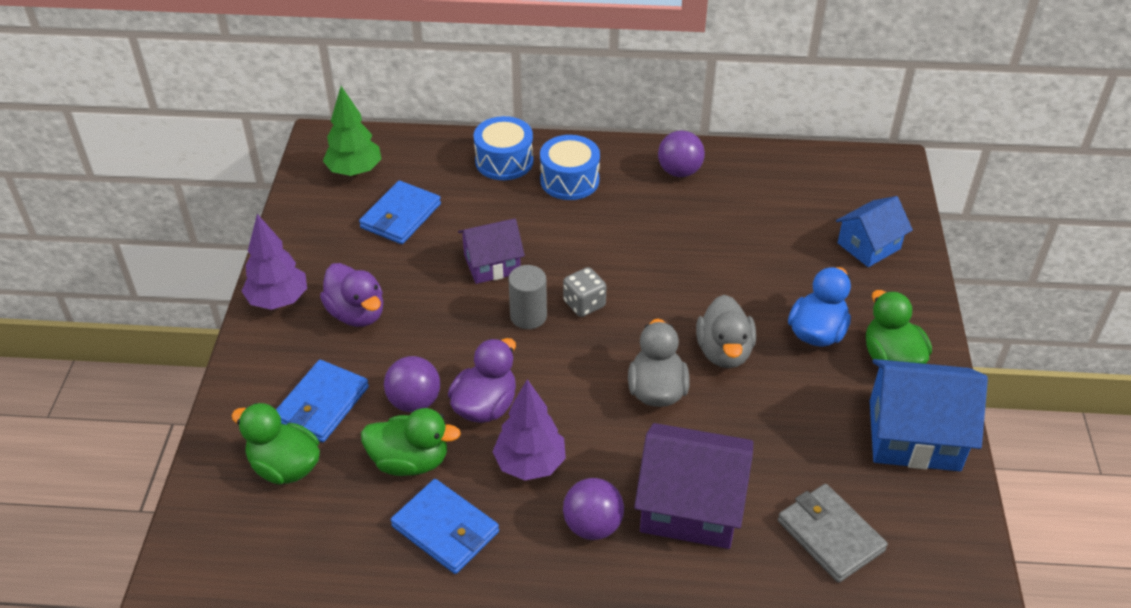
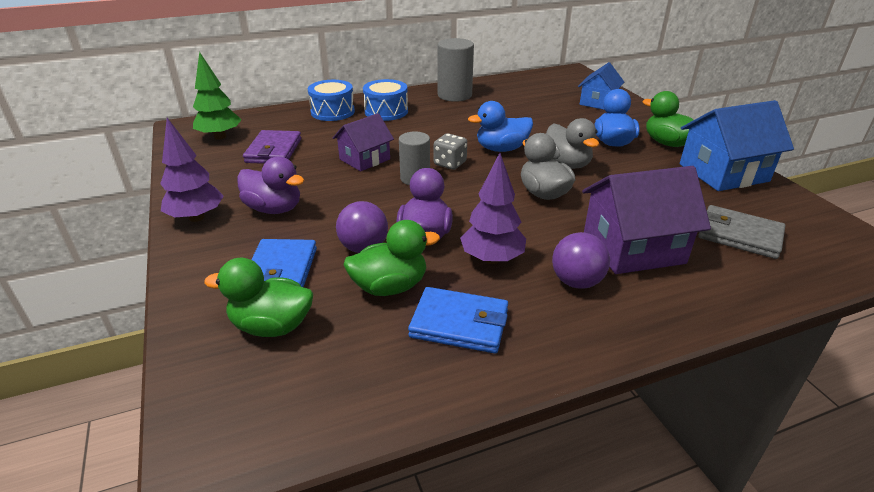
camera: 25 degrees left, 10 degrees down
blue wallet [359,181,441,244] -> purple wallet [243,130,301,164]
purple ball [658,131,705,177] -> grey cylinder [438,38,474,102]
none -> blue duck [468,101,533,152]

